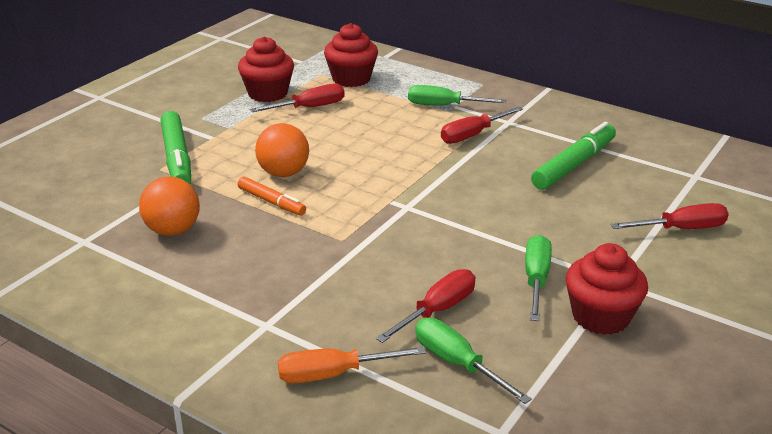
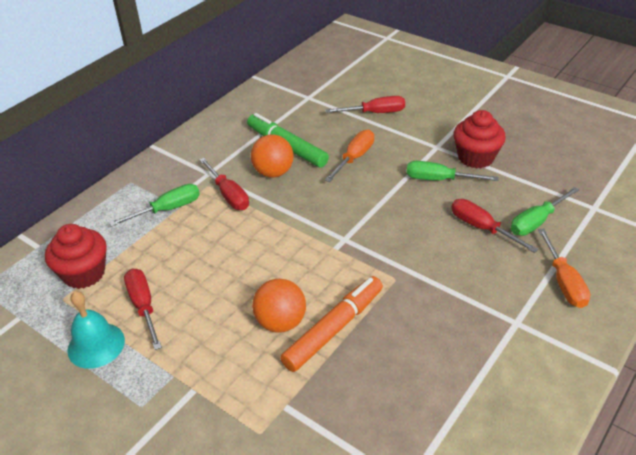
camera: 85 degrees left, 10 degrees up
orange ball [139,177,200,236] -> orange ball moved to [251,134,294,178]
green marker [161,111,191,184] -> none
red cupcake [238,36,294,102] -> turquoise bell [67,291,125,369]
orange marker [238,177,306,216] -> orange marker [280,276,383,372], size x1.67
green screwdriver [408,85,506,106] -> green screwdriver turned 135 degrees counterclockwise [109,184,200,227]
red screwdriver [611,203,729,229] -> red screwdriver turned 90 degrees clockwise [325,96,405,113]
none -> orange screwdriver [325,130,374,182]

